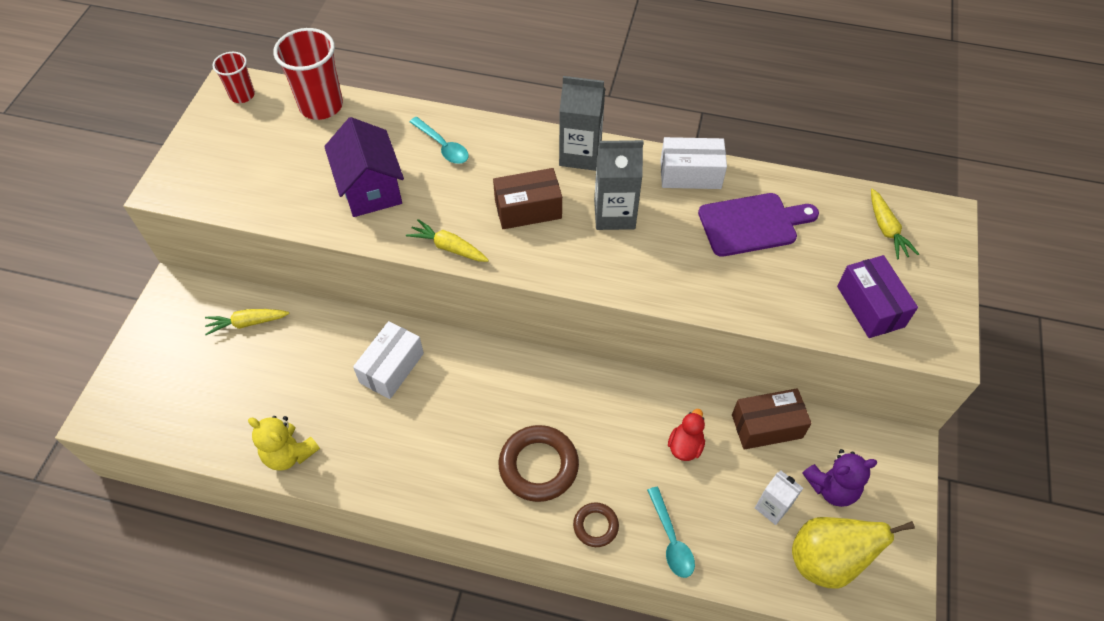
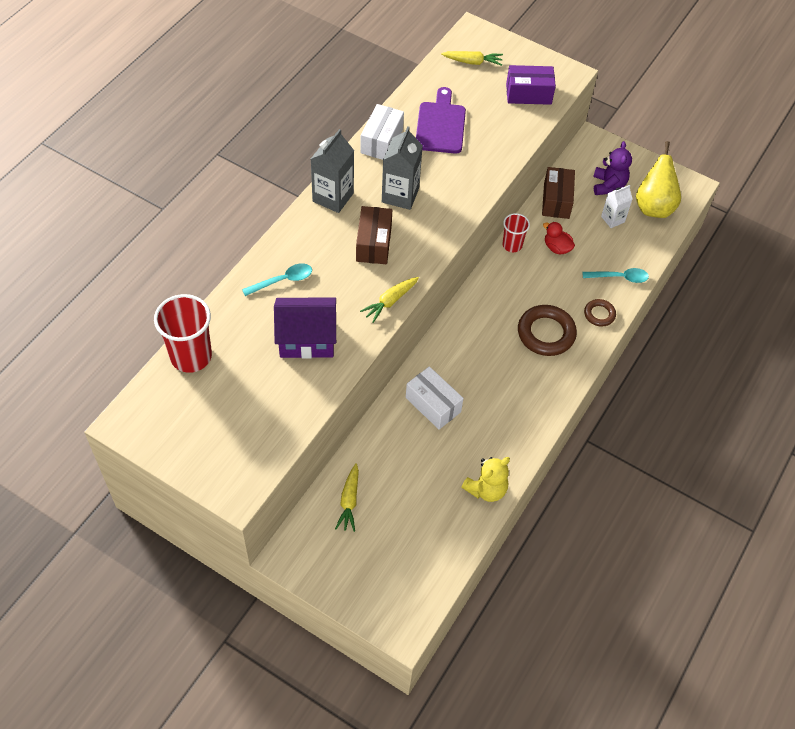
camera: 75 degrees left, 0 degrees up
red cup [212,52,255,103] -> red cup moved to [502,213,530,252]

